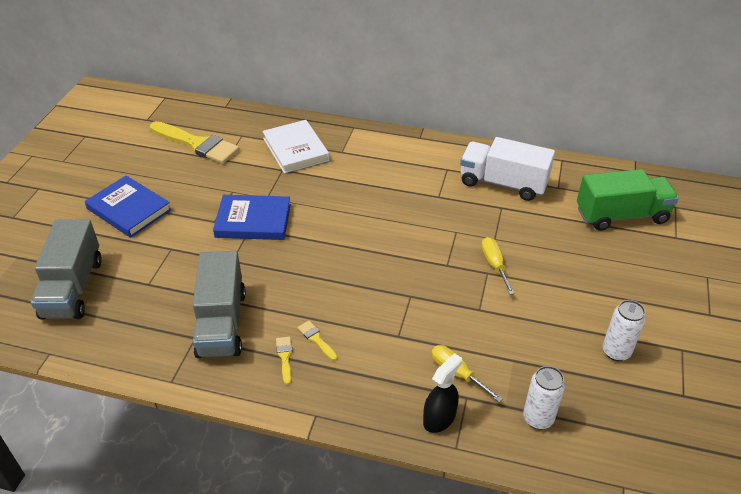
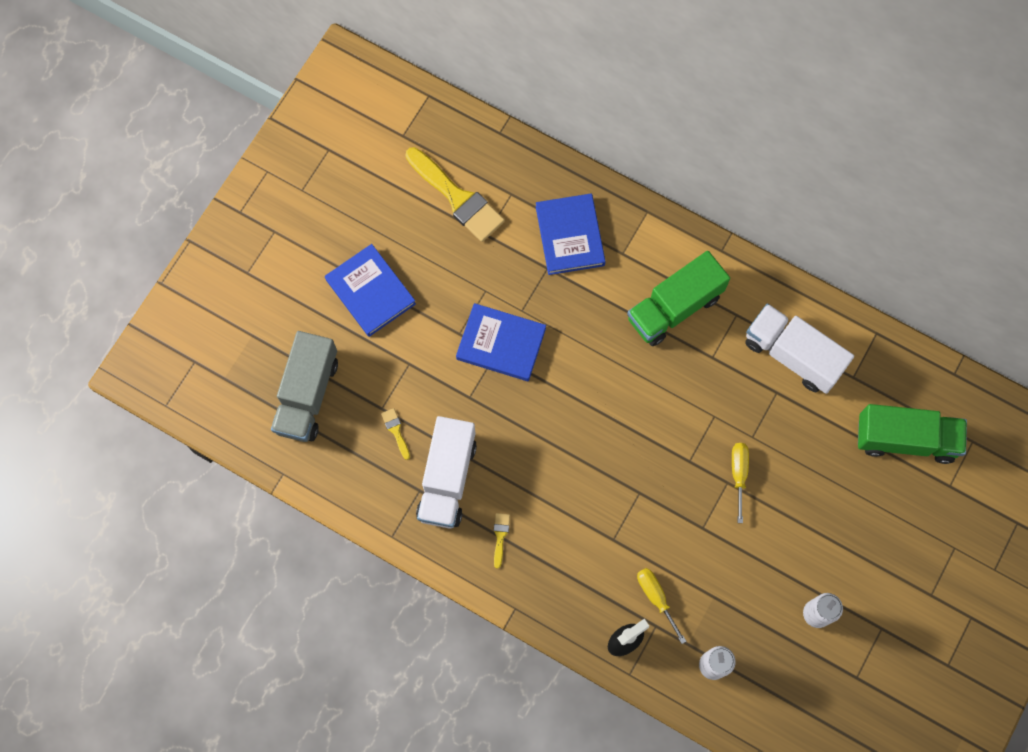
camera: 15 degrees right, 30 degrees up
grey truck [193,251,246,358] -> white truck [416,416,477,529]
white book [262,120,330,173] -> blue book [536,193,606,275]
yellow brush [298,321,338,360] -> yellow brush moved to [381,408,410,460]
none -> green truck [627,251,730,346]

